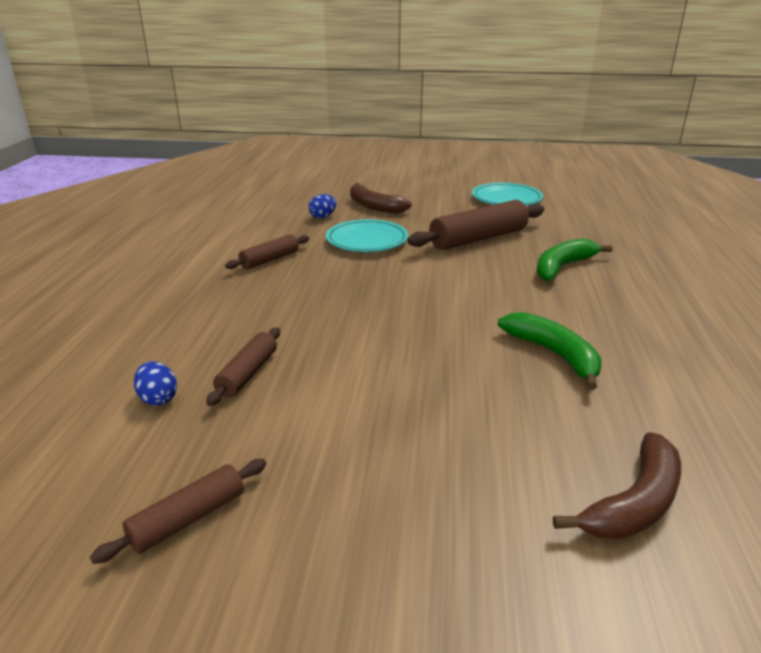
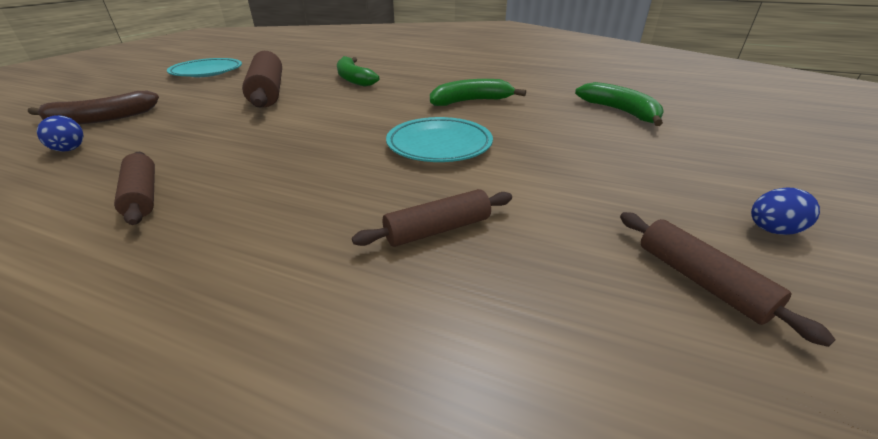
camera: 75 degrees left, 5 degrees up
blue egg [134,361,177,406] -> blue egg moved to [751,187,820,235]
brown rolling pin [206,327,280,406] -> brown rolling pin turned 60 degrees counterclockwise [352,189,512,247]
turquoise plate [326,219,408,252] -> turquoise plate moved to [386,117,493,162]
brown banana [553,432,681,540] -> green banana [575,82,664,126]

